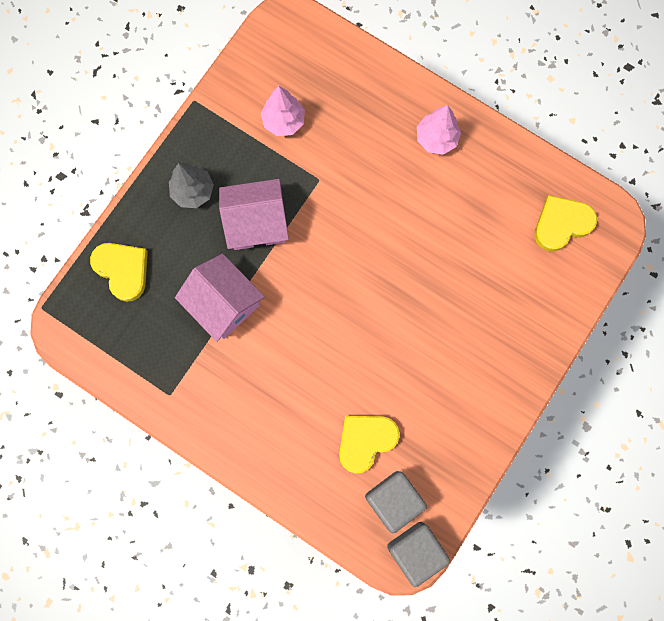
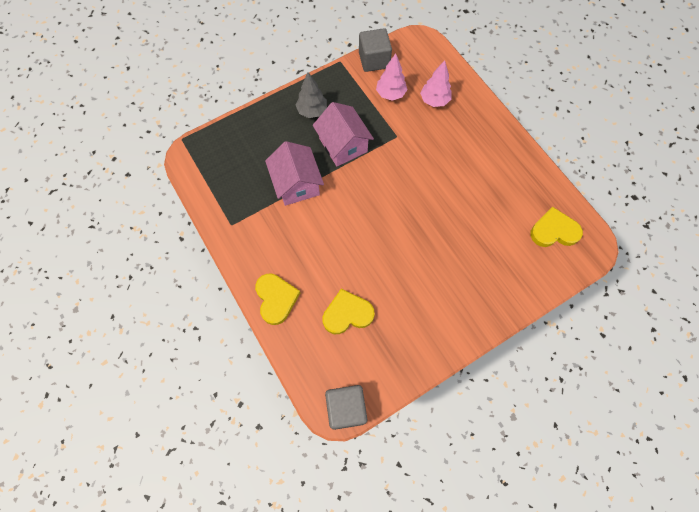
camera: 25 degrees right, 10 degrees down
yellow heart [90,243,148,302] -> yellow heart moved to [255,273,300,325]
pink house [219,179,289,250] -> pink house turned 45 degrees clockwise [313,102,374,166]
grey cube [365,471,427,533] -> grey cube moved to [359,28,392,72]
pink tree [417,105,461,155] -> pink tree moved to [420,60,451,107]

